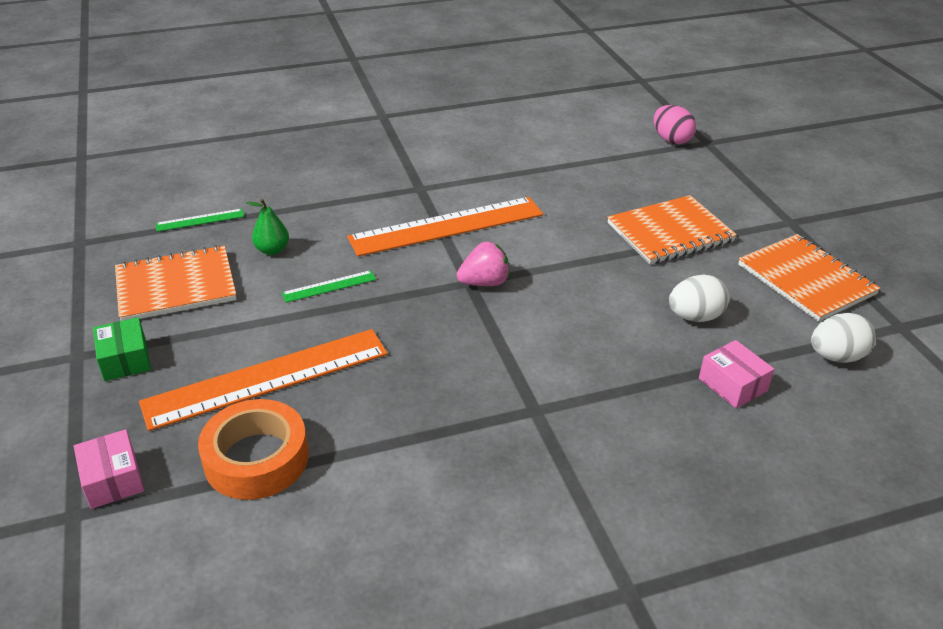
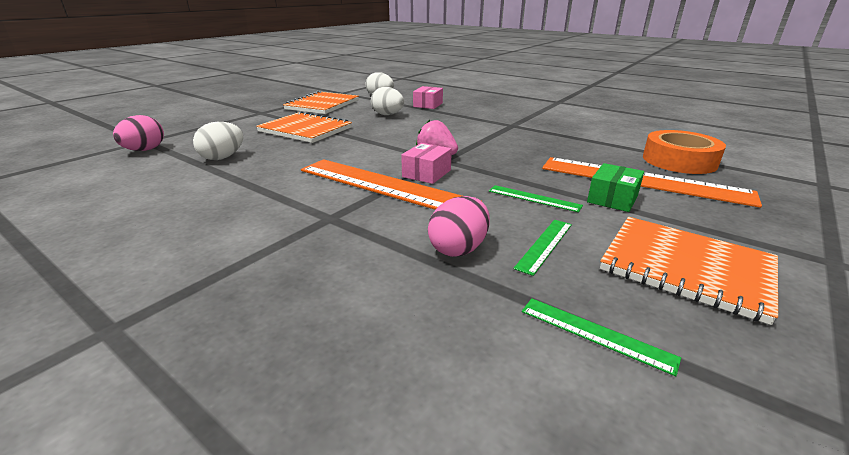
camera: 125 degrees left, 10 degrees down
pink box [74,429,144,509] -> pink box moved to [401,143,452,184]
green box [93,317,151,381] -> green box moved to [587,163,644,212]
green pear [246,199,289,255] -> green ruler [513,220,572,276]
none -> white egg [193,122,243,160]
none -> pink egg [428,196,490,257]

